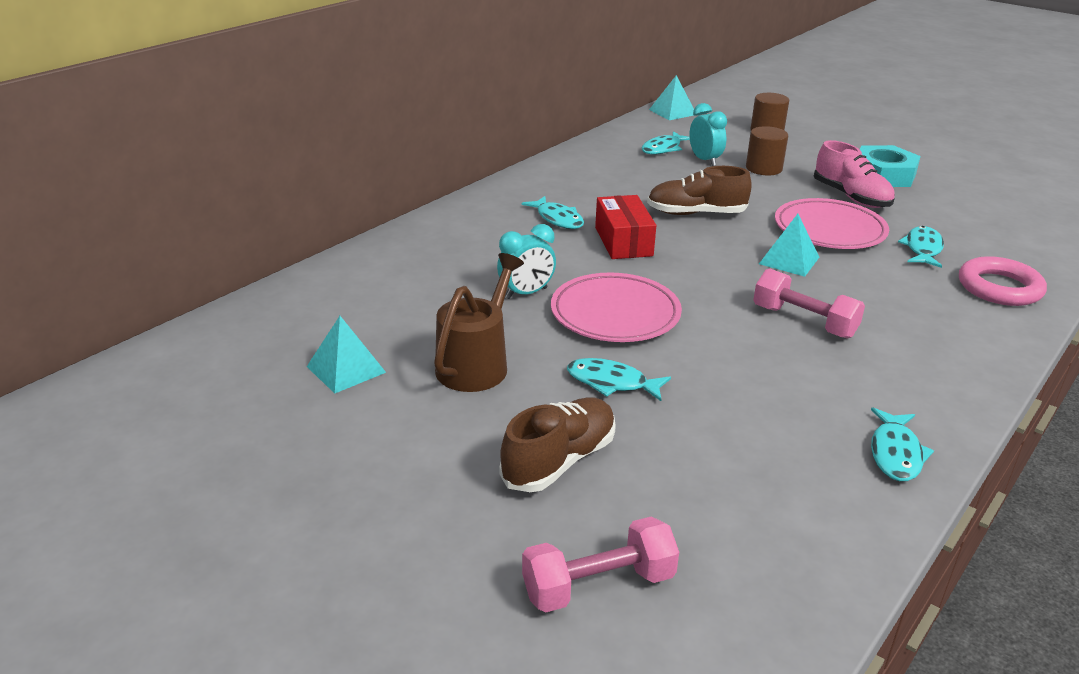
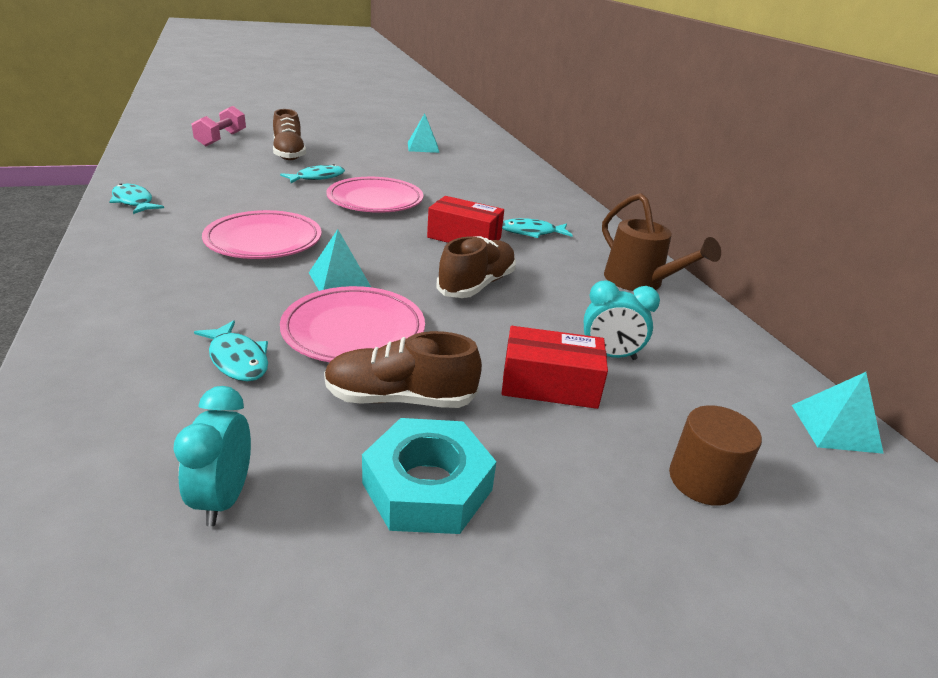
camera: 120 degrees right, 0 degrees up
brown watering can [434,253,524,392] -> brown watering can moved to [602,193,721,291]
turquoise clock [497,224,556,299] -> turquoise clock moved to [173,386,251,526]
turquoise fish [641,131,690,155] -> none
brown cylinder [746,126,788,175] -> red box [501,326,608,409]
pink dumbbell [753,268,865,339] -> pink plate [202,210,322,259]
pink shoe [814,140,895,208] -> brown shoe [324,331,482,408]
pink ring [959,256,1047,306] -> none

